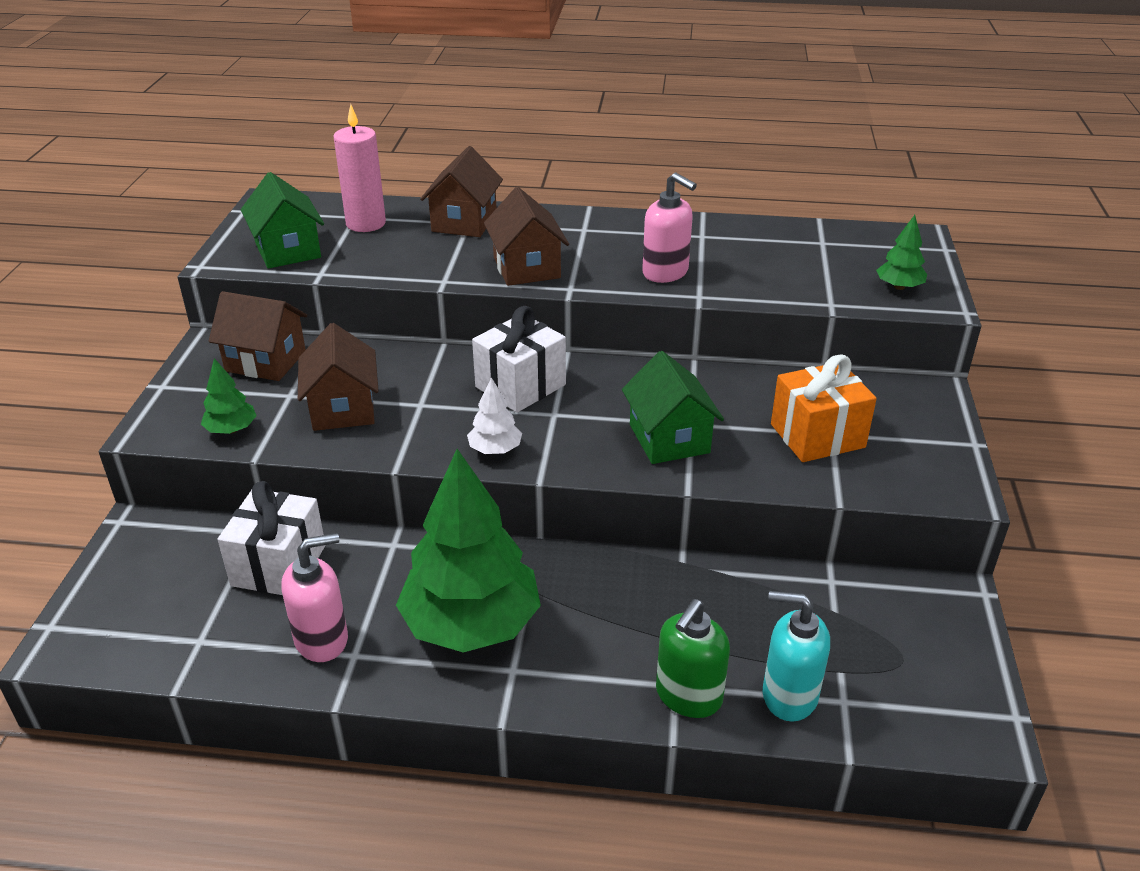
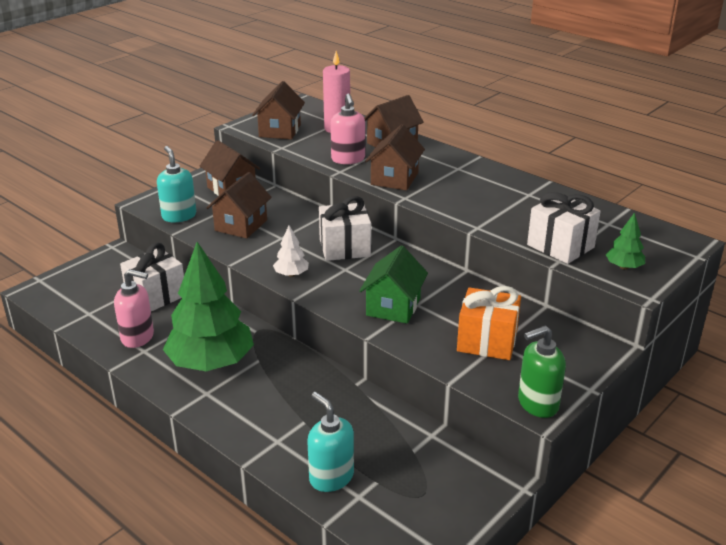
camera: 35 degrees right, 5 degrees down
green tree [201,358,256,434] -> turquoise soap dispenser [157,146,196,222]
green house [241,172,324,268] -> brown house [252,81,305,140]
pink soap dispenser [642,172,697,283] -> pink soap dispenser moved to [330,94,365,164]
green soap dispenser [656,599,730,718] -> green soap dispenser moved to [518,326,566,418]
none -> white gift [527,192,601,264]

